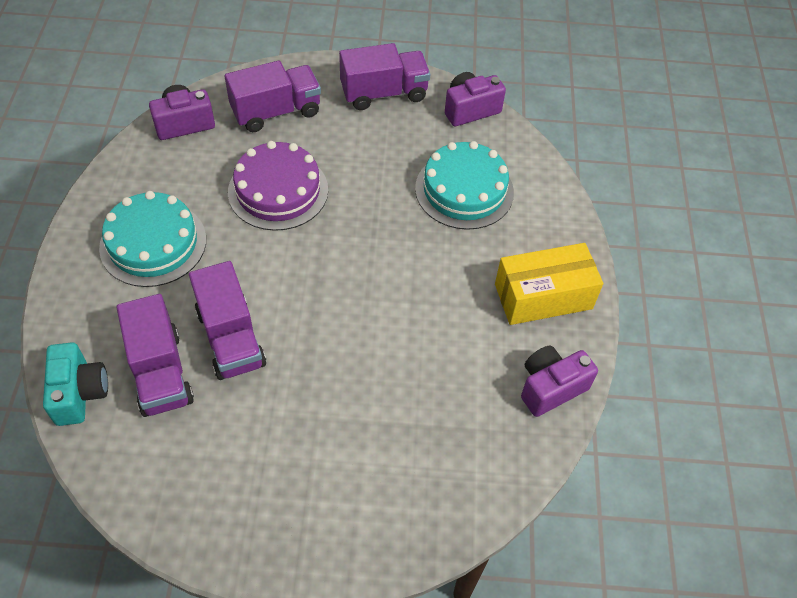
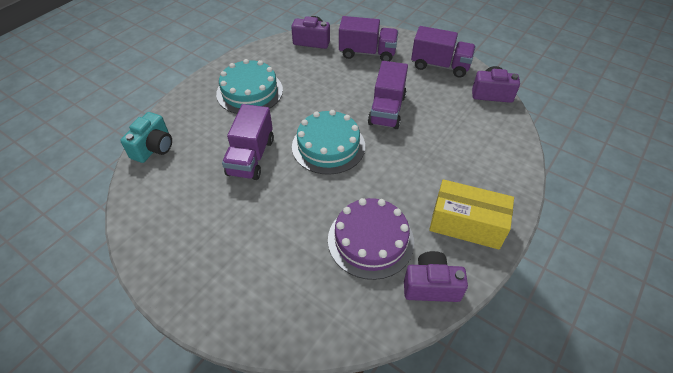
camera: 35 degrees right, 5 degrees down
purple truck [116,294,194,417] -> purple truck moved to [368,61,408,129]
purple cake [228,141,328,231] -> purple cake moved to [328,198,414,280]
turquoise cake [415,141,514,230] -> turquoise cake moved to [292,110,365,175]

